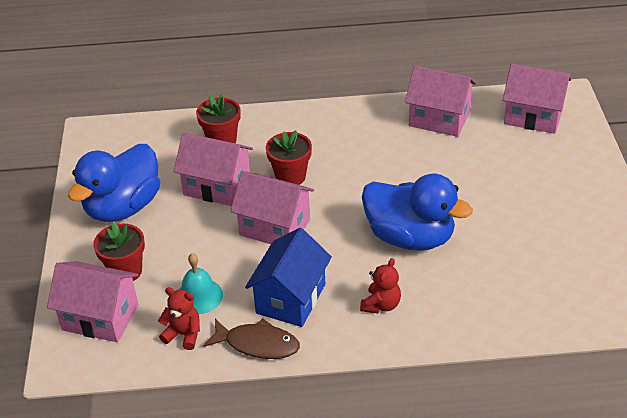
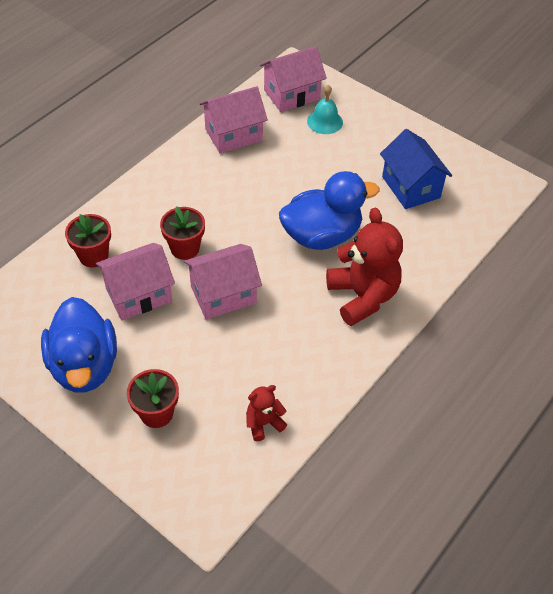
camera: 50 degrees left, 10 degrees up
pink house [47,261,139,342] -> none
turquoise bell [179,253,223,314] -> turquoise bell moved to [307,85,343,134]
brown fish [204,318,300,359] -> none
blue house [245,228,332,327] -> blue house moved to [380,129,452,209]
red teddy bear [360,258,401,314] -> red teddy bear [326,208,403,326], size x2.04

